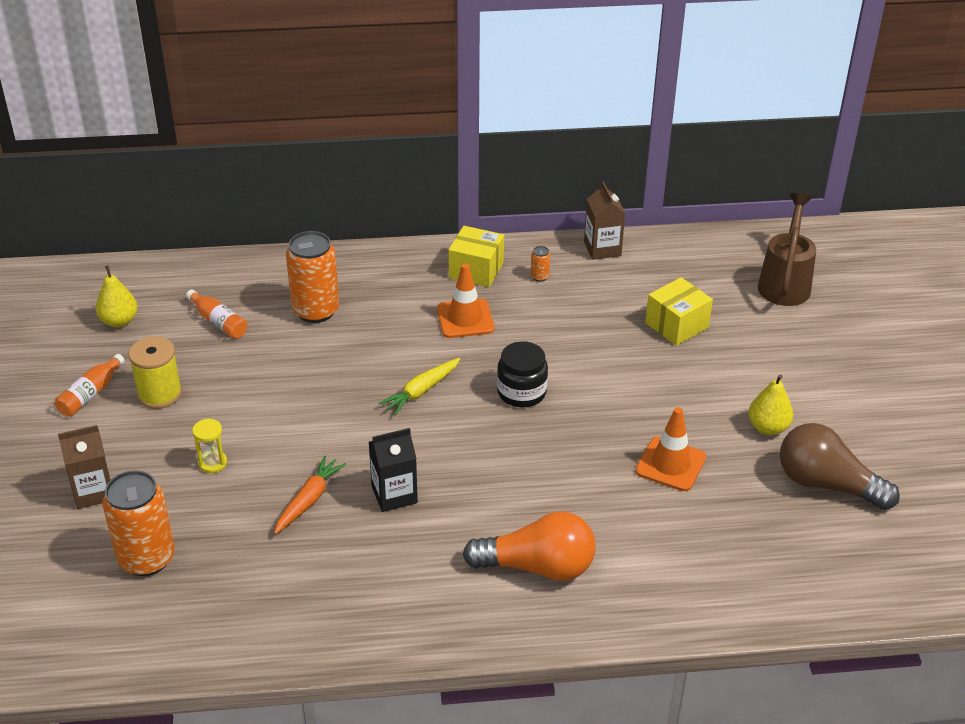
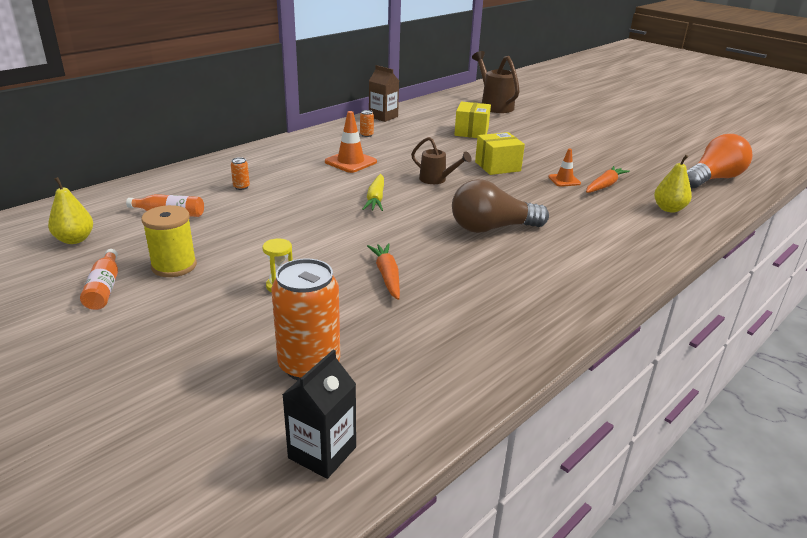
camera: 40 degrees left, 10 degrees down
brown carton [58,425,111,509] -> none
orange can [286,231,339,323] -> orange can [231,157,250,190], size x0.41
black carton [369,428,418,512] -> black carton moved to [282,349,356,479]
yellow box [448,226,504,287] -> yellow box moved to [475,132,525,175]
orange light bulb [463,511,596,581] -> orange light bulb moved to [687,134,753,188]
black jar [497,341,548,408] -> brown watering can [411,137,472,184]
orange traffic cone [635,407,706,491] -> orange traffic cone [548,149,581,187], size x0.62
yellow pear [748,374,793,435] -> yellow pear moved to [654,155,692,213]
brown light bulb [780,423,900,510] -> brown light bulb moved to [452,179,549,233]
none -> orange carrot [586,166,630,193]

